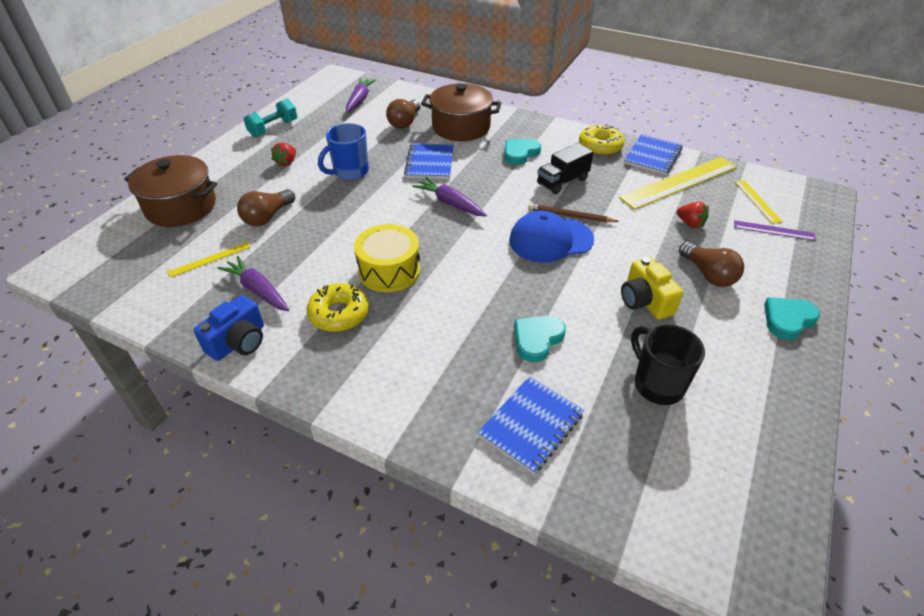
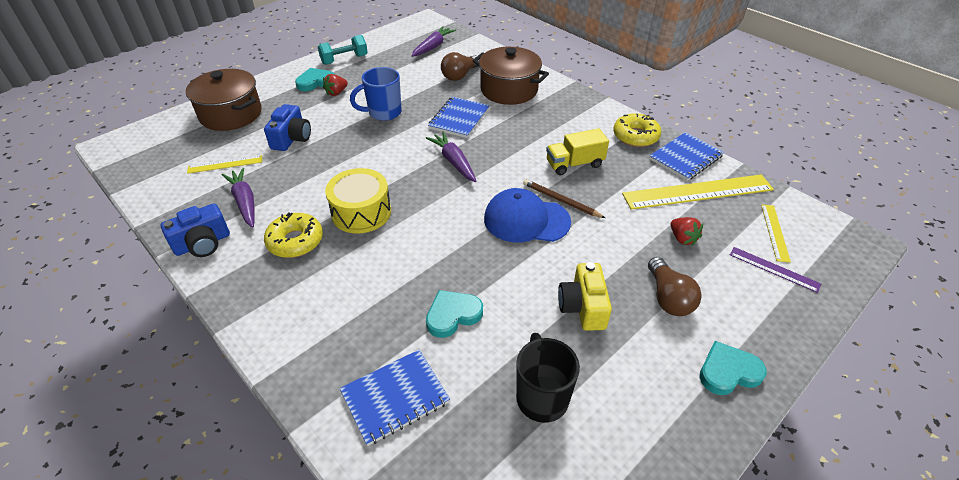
camera: 20 degrees right, 0 degrees up
brown light bulb [237,189,295,226] -> blue camera [264,104,311,151]
turquoise heart [505,139,541,165] -> turquoise heart moved to [295,68,334,91]
black truck [537,143,593,194] -> yellow truck [546,128,609,175]

